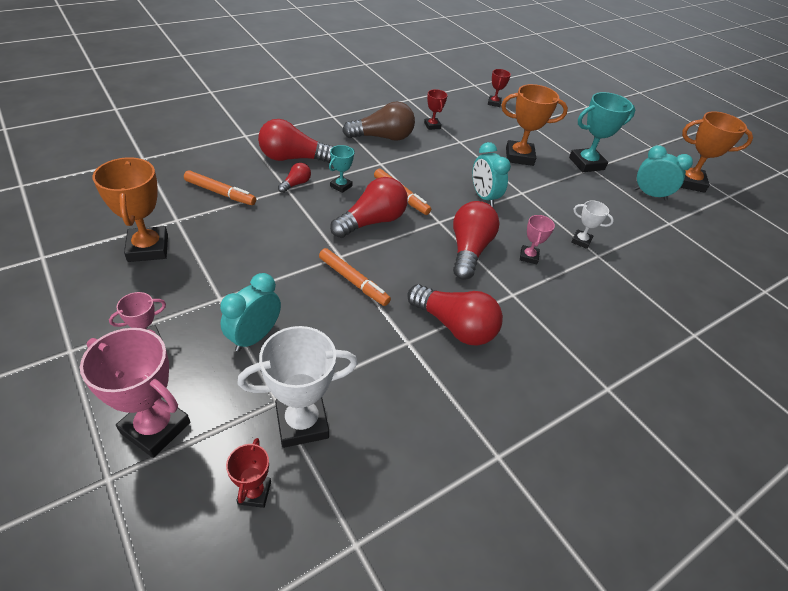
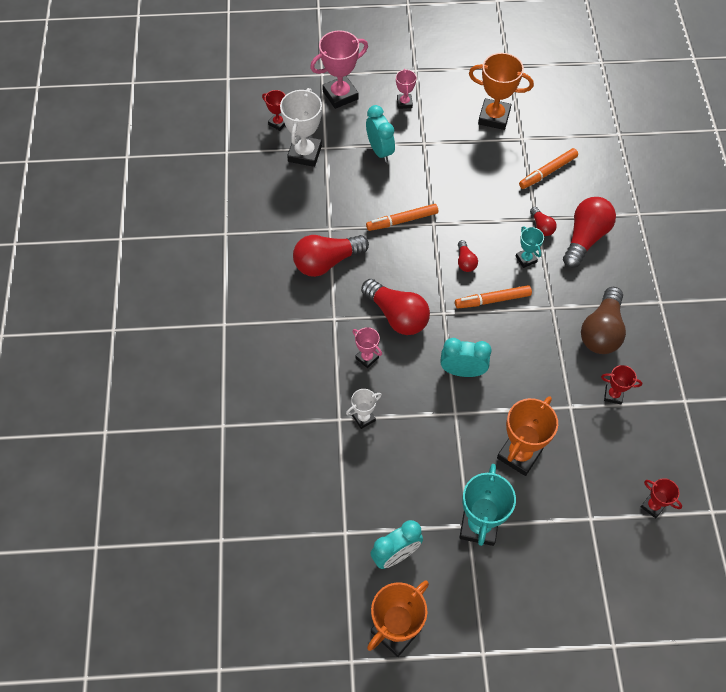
camera: 125 degrees right, 15 degrees up
red light bulb [330,177,408,238] -> red light bulb [458,240,478,272], size x0.49

